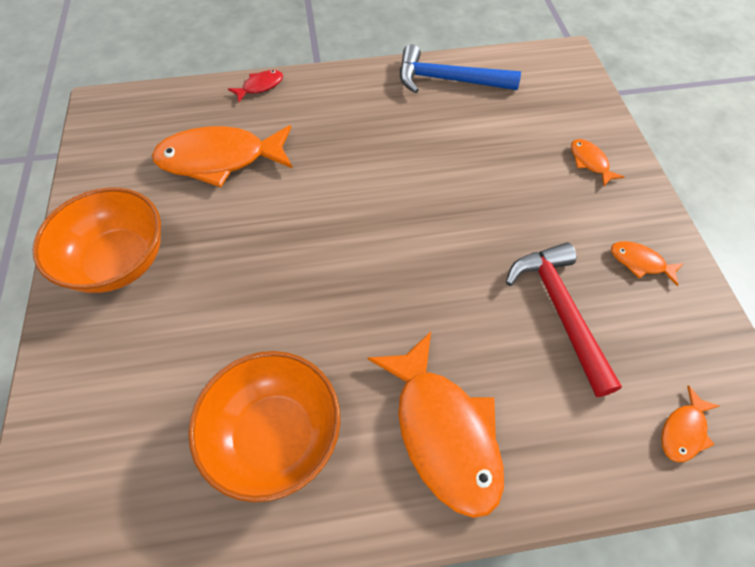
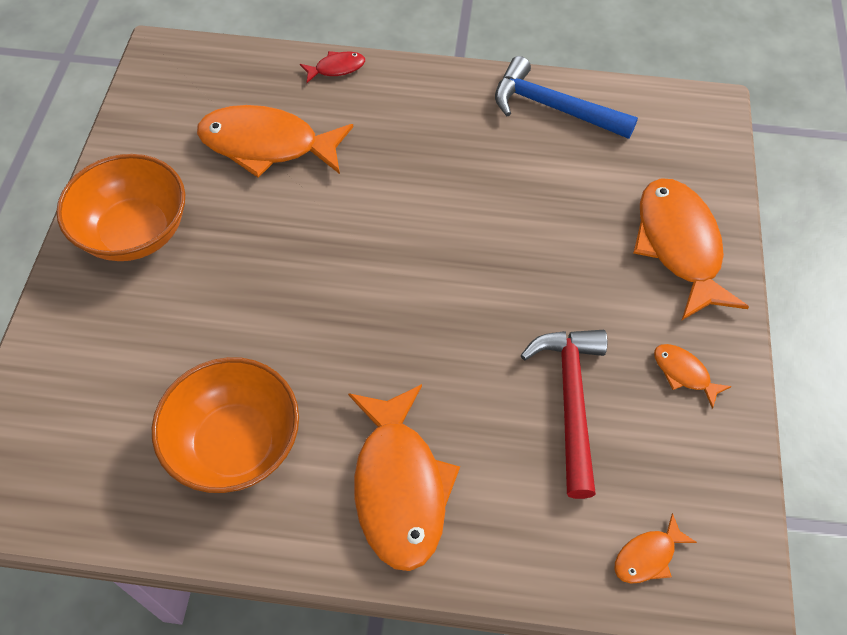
camera: 15 degrees right, 0 degrees up
orange fish [571,139,624,186] -> orange fish [633,178,749,321], size x2.22

